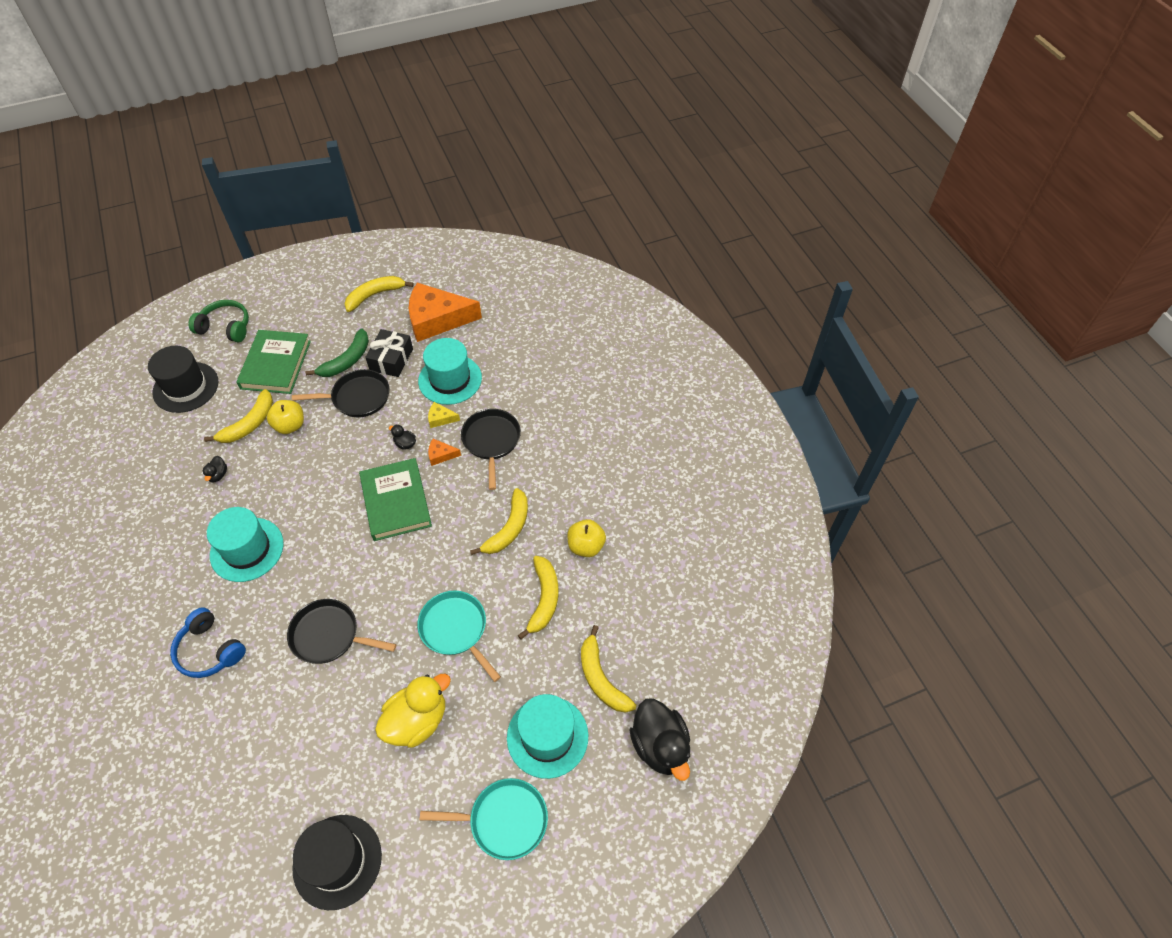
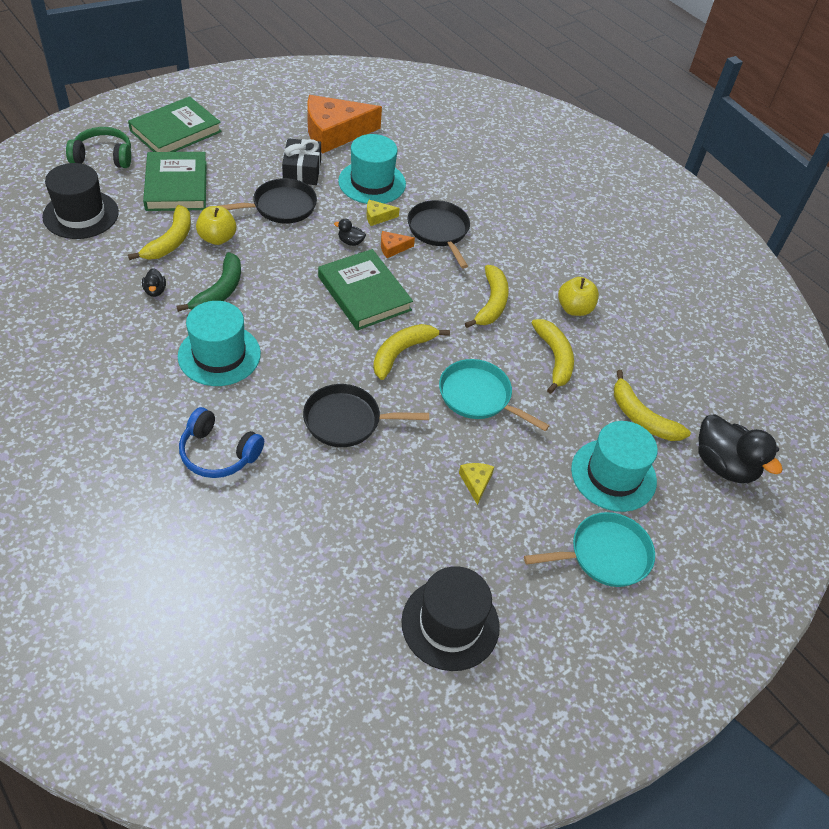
camera: 20 degrees left, 5 degrees down
green banana [305,328,369,377] -> green banana moved to [176,252,241,312]
yellow banana [344,276,414,312] -> yellow banana moved to [373,324,450,380]
yellow duck [375,674,451,748] -> yellow cheese [459,463,494,505]
none -> green book [128,96,222,152]

